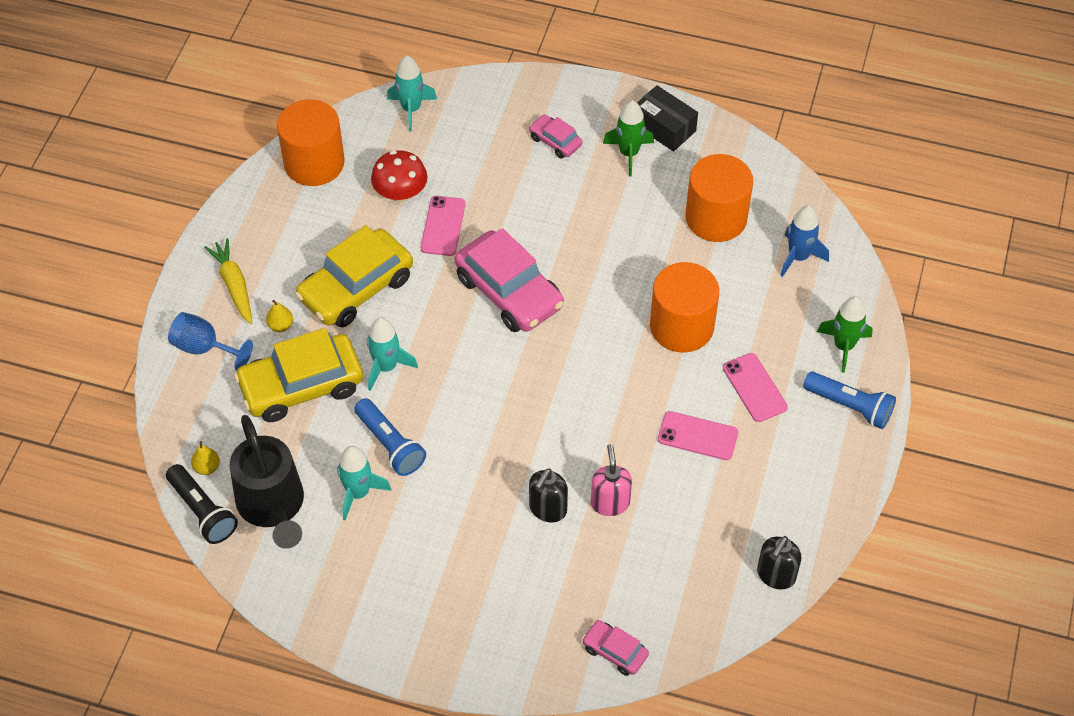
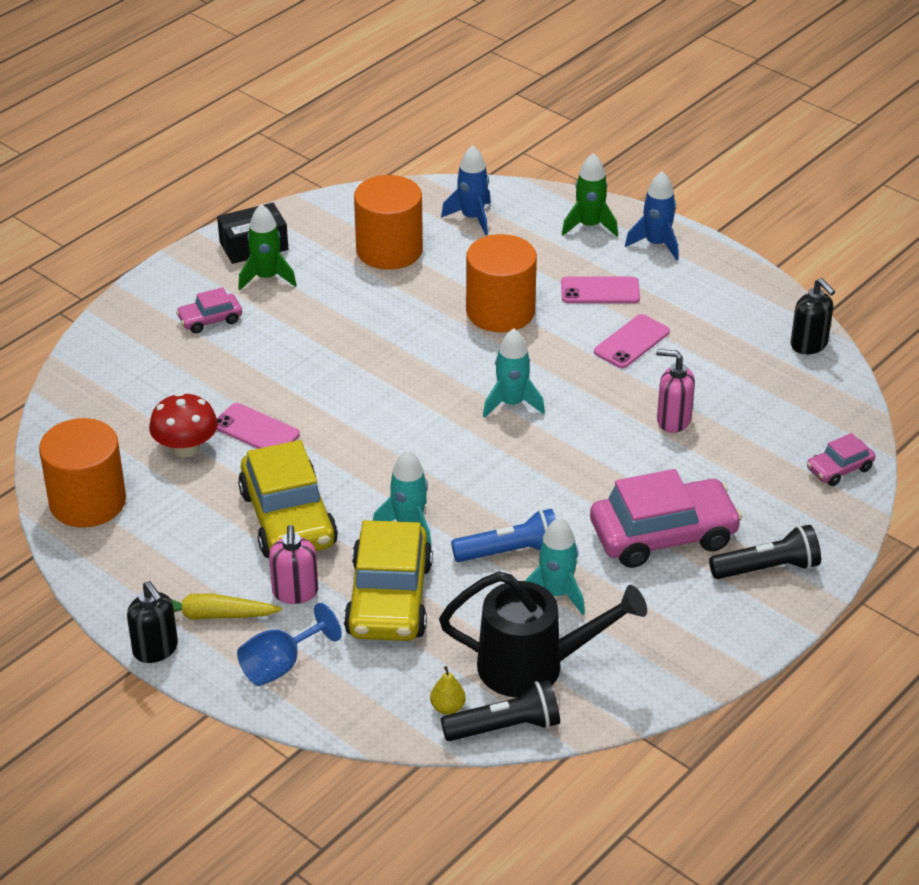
camera: 65 degrees left, 15 degrees down
yellow pear [266,300,293,332] -> pink soap dispenser [269,525,318,604]
turquoise rocket [387,56,437,132] -> turquoise rocket moved to [483,328,545,418]
pink car [455,228,564,332] -> pink car moved to [590,469,742,568]
black soap dispenser [529,468,568,522] -> black soap dispenser moved to [127,581,178,663]
blue flashlight [803,371,896,429] -> blue rocket [625,171,679,260]
none -> black flashlight [709,525,821,579]

